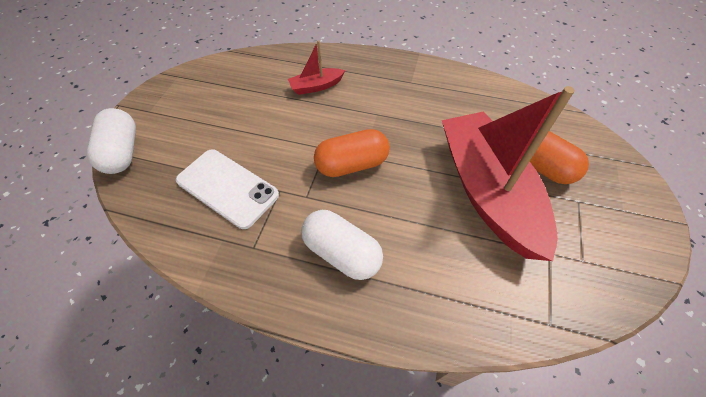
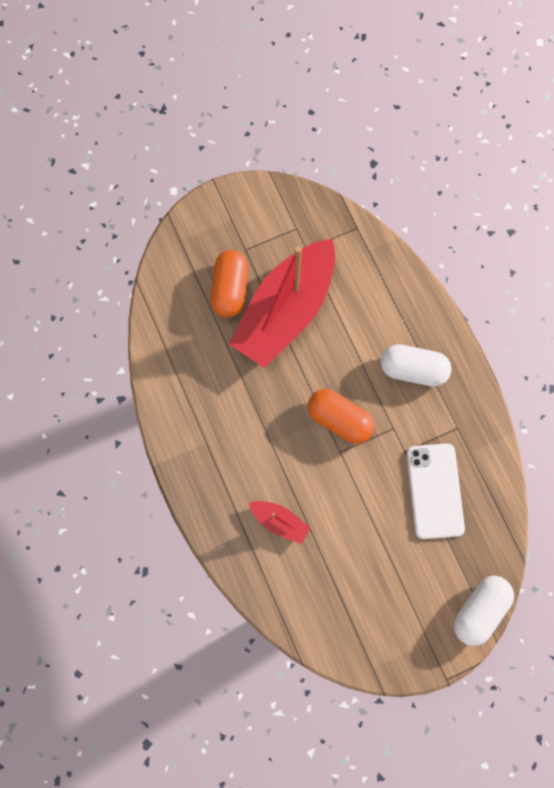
camera: 130 degrees left, 20 degrees up
white capsule [301,210,383,280] -> white capsule turned 75 degrees counterclockwise [380,344,452,387]

